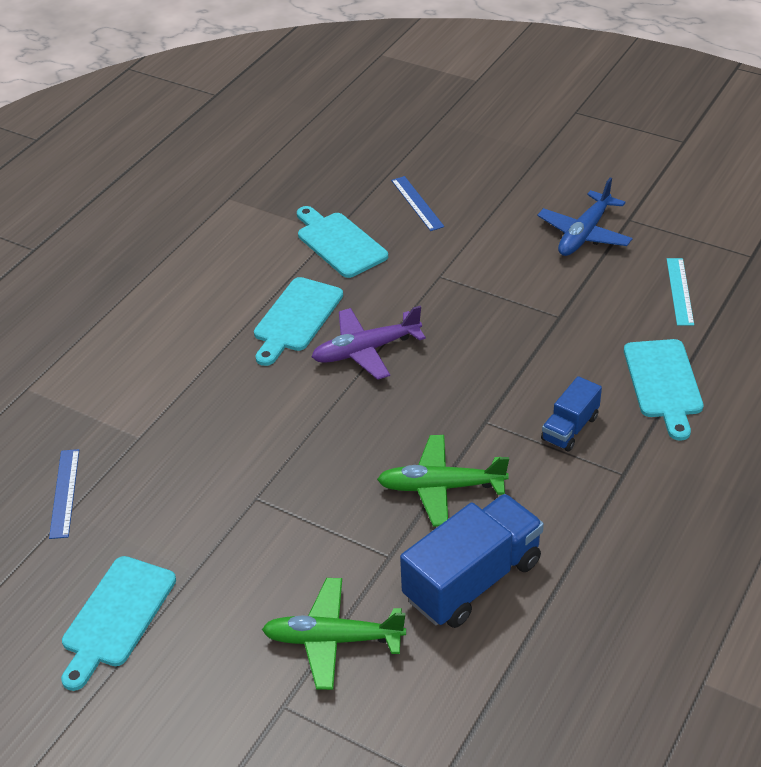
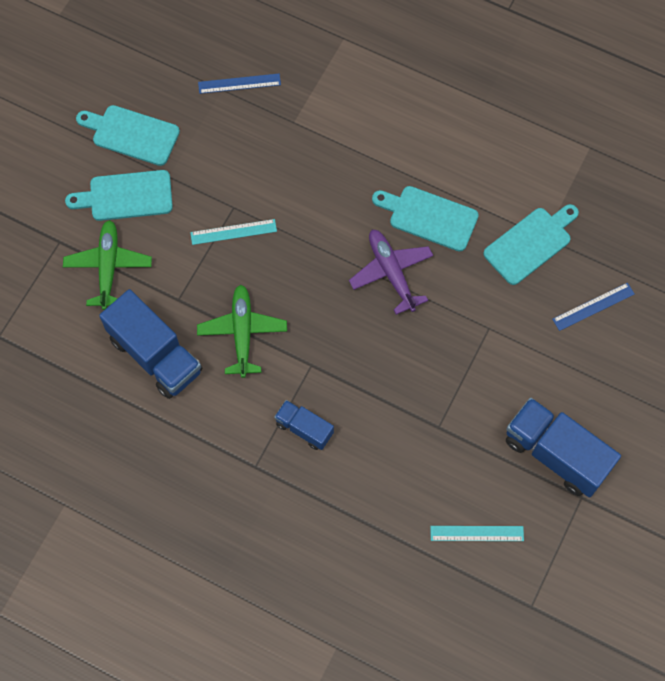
camera: 85 degrees right, 25 degrees up
blue plane [538,177,632,256] -> blue truck [506,398,621,497]
turquoise cutting board [624,339,703,441] -> turquoise cutting board moved to [65,170,173,221]
none -> turquoise ruler [190,219,277,245]

